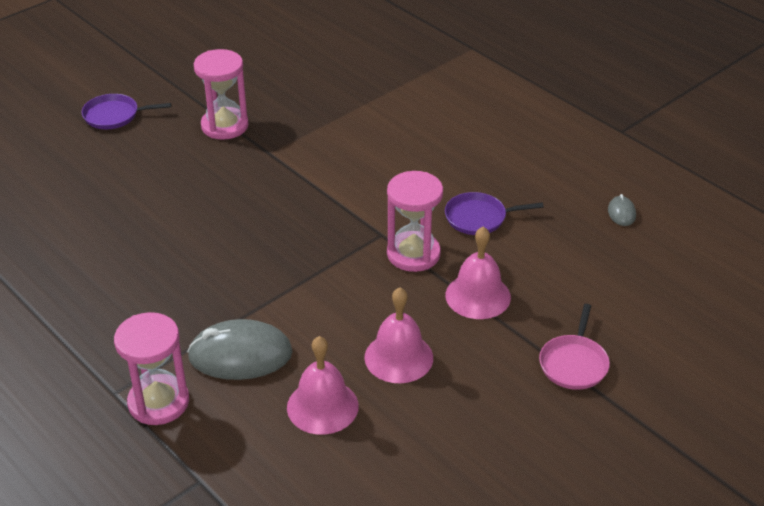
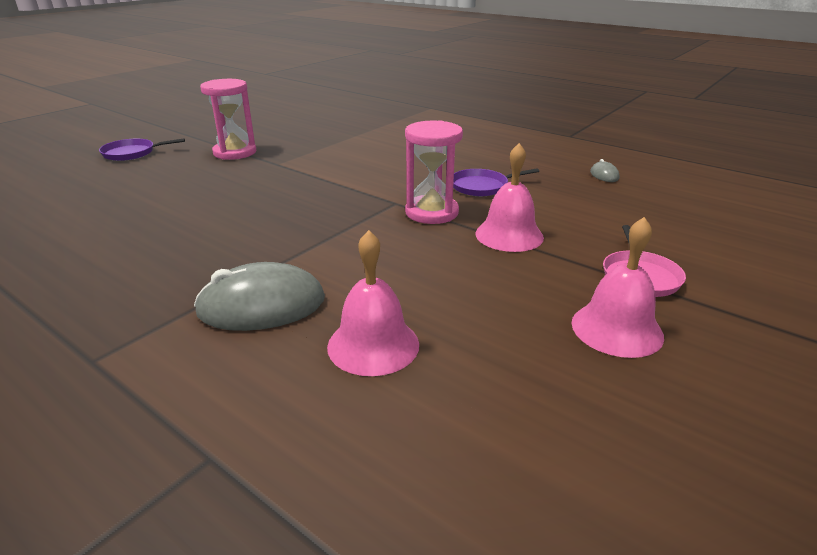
camera: 10 degrees left, 10 degrees down
pink hourglass [114,312,189,425] -> none
pink bell [364,287,433,383] -> pink bell moved to [571,217,664,358]

